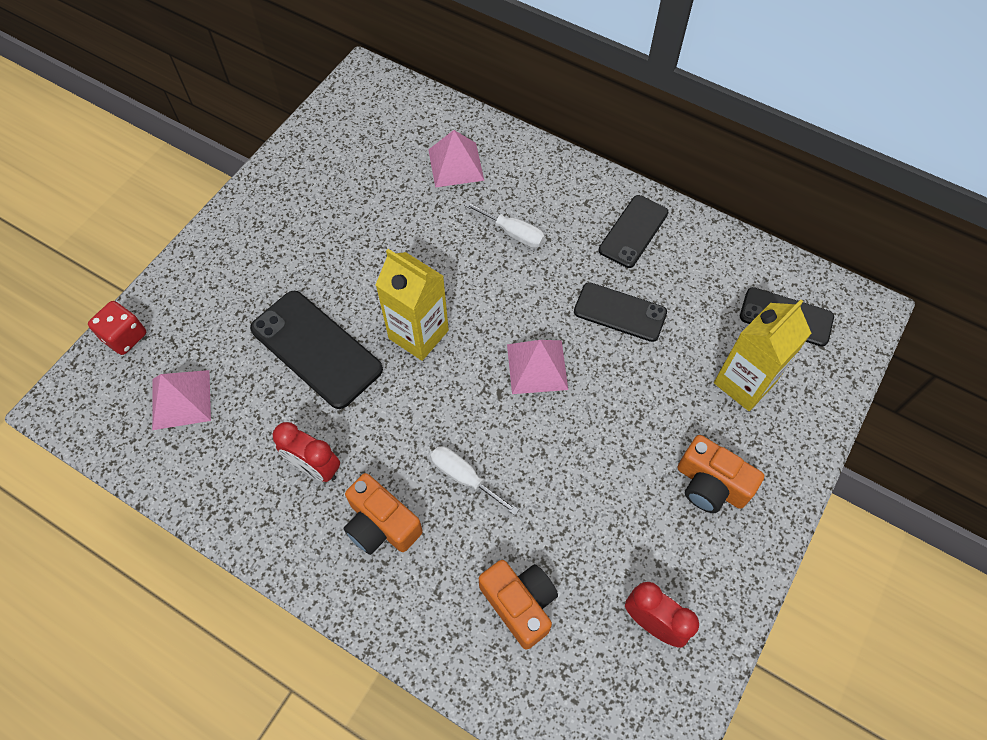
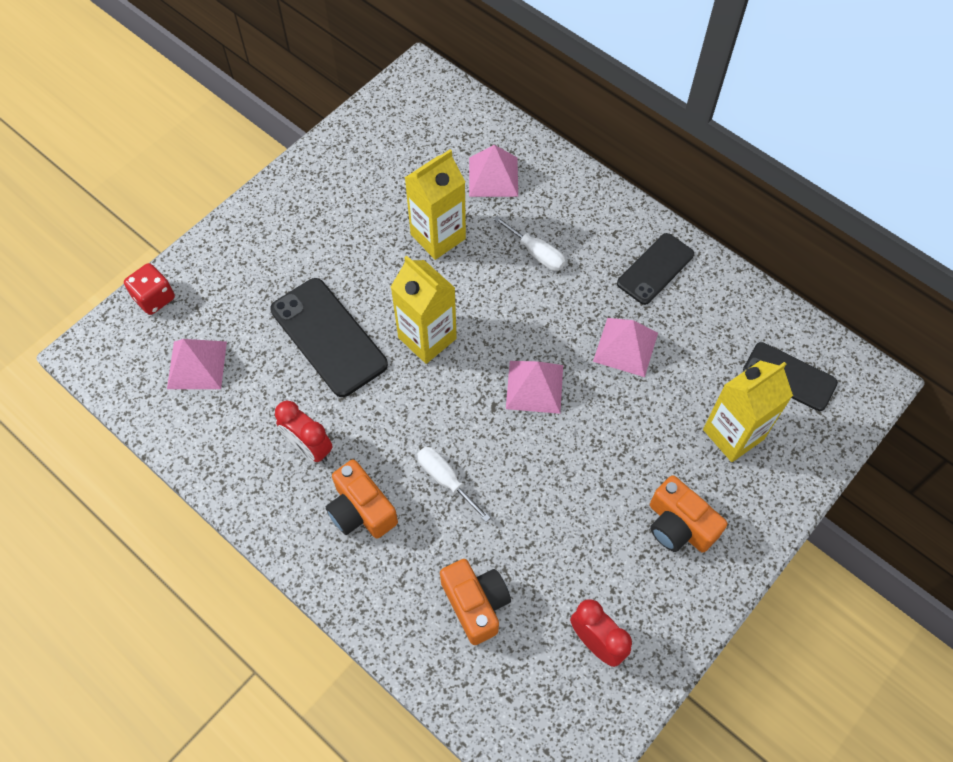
camera: 10 degrees right, 0 degrees up
black phone [574,282,667,342] -> pink pyramid [593,318,658,377]
none -> yellow carton [405,149,466,260]

